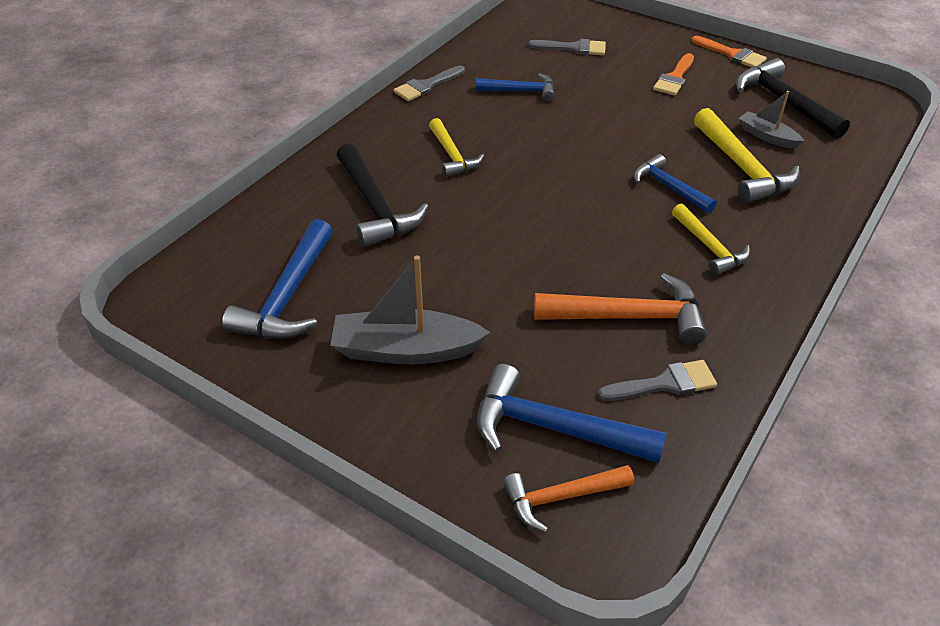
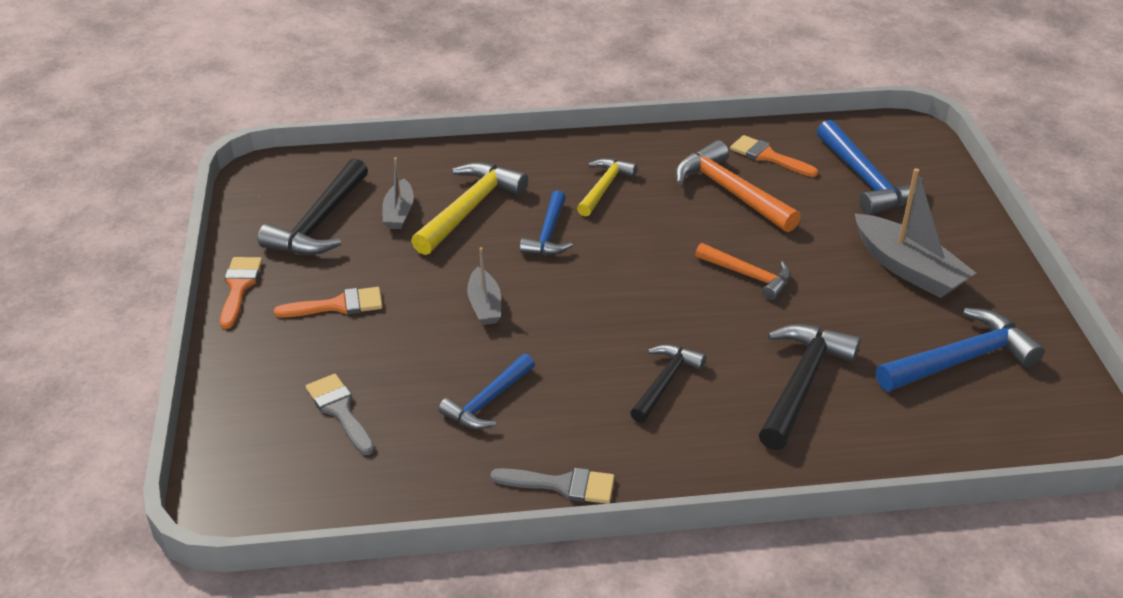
camera: 130 degrees left, 5 degrees down
yellow hammer [429,118,484,177] -> black hammer [630,344,706,423]
blue hammer [476,73,555,102] -> blue hammer turned 105 degrees counterclockwise [439,354,535,429]
orange hammer [503,465,634,532] -> orange hammer moved to [695,243,791,300]
grey brush [598,360,717,401] -> orange brush [730,135,818,177]
none -> grey boat [467,247,501,325]

